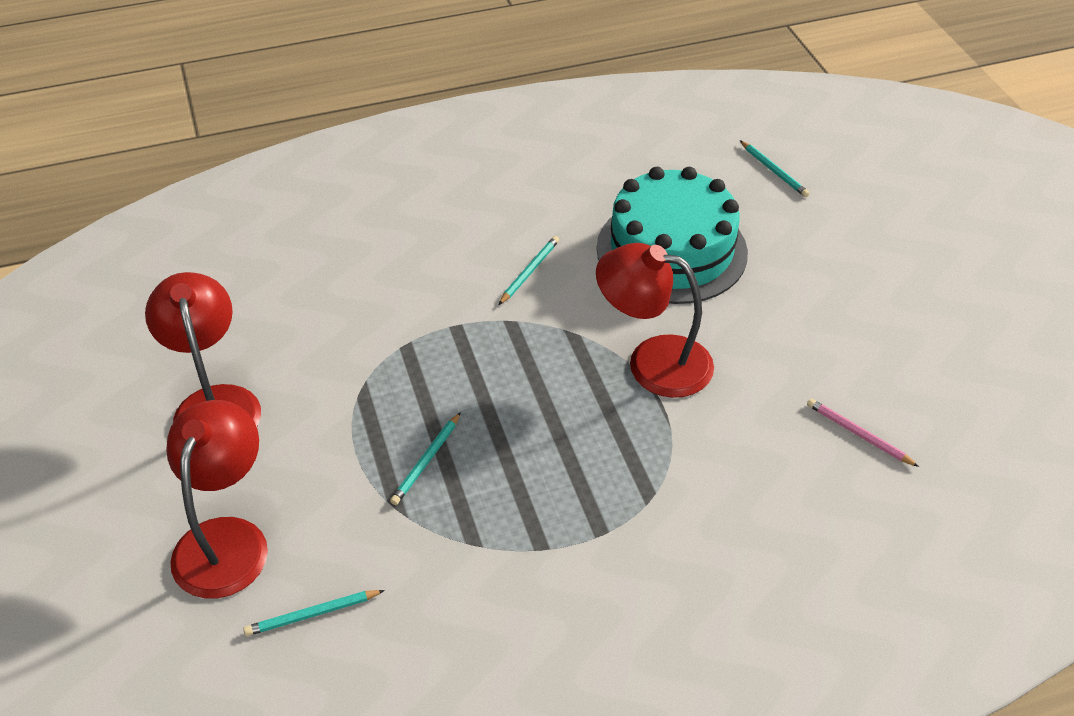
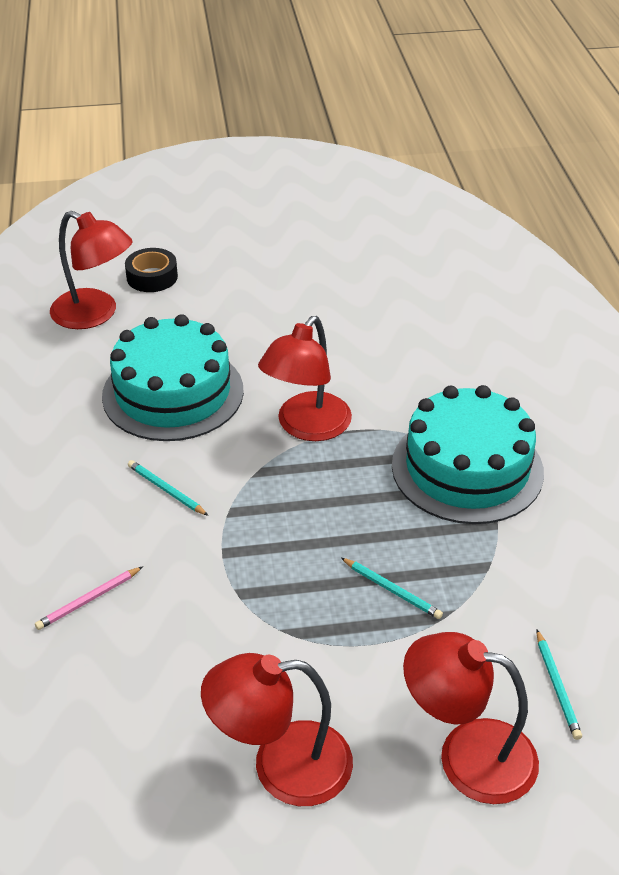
camera: 80 degrees left, 5 degrees down
turquoise pencil [740,140,810,197] -> red lamp [50,211,133,329]
pink pencil [807,399,919,467] -> pink pencil moved to [35,566,143,630]
none -> black tape [125,248,178,292]
none -> turquoise cake [392,385,544,524]

